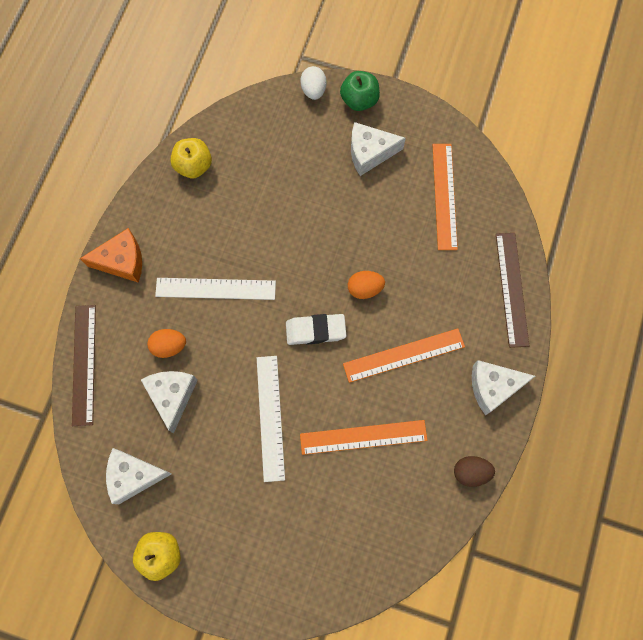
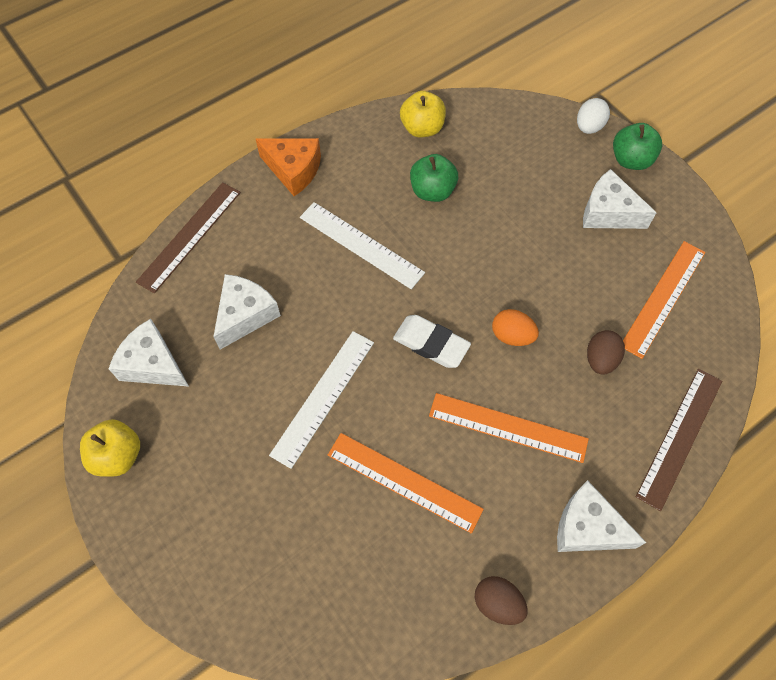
camera: 35 degrees right, 10 degrees down
orange egg [147,329,186,358] -> none
none -> green apple [410,154,458,202]
none -> brown egg [587,330,625,375]

